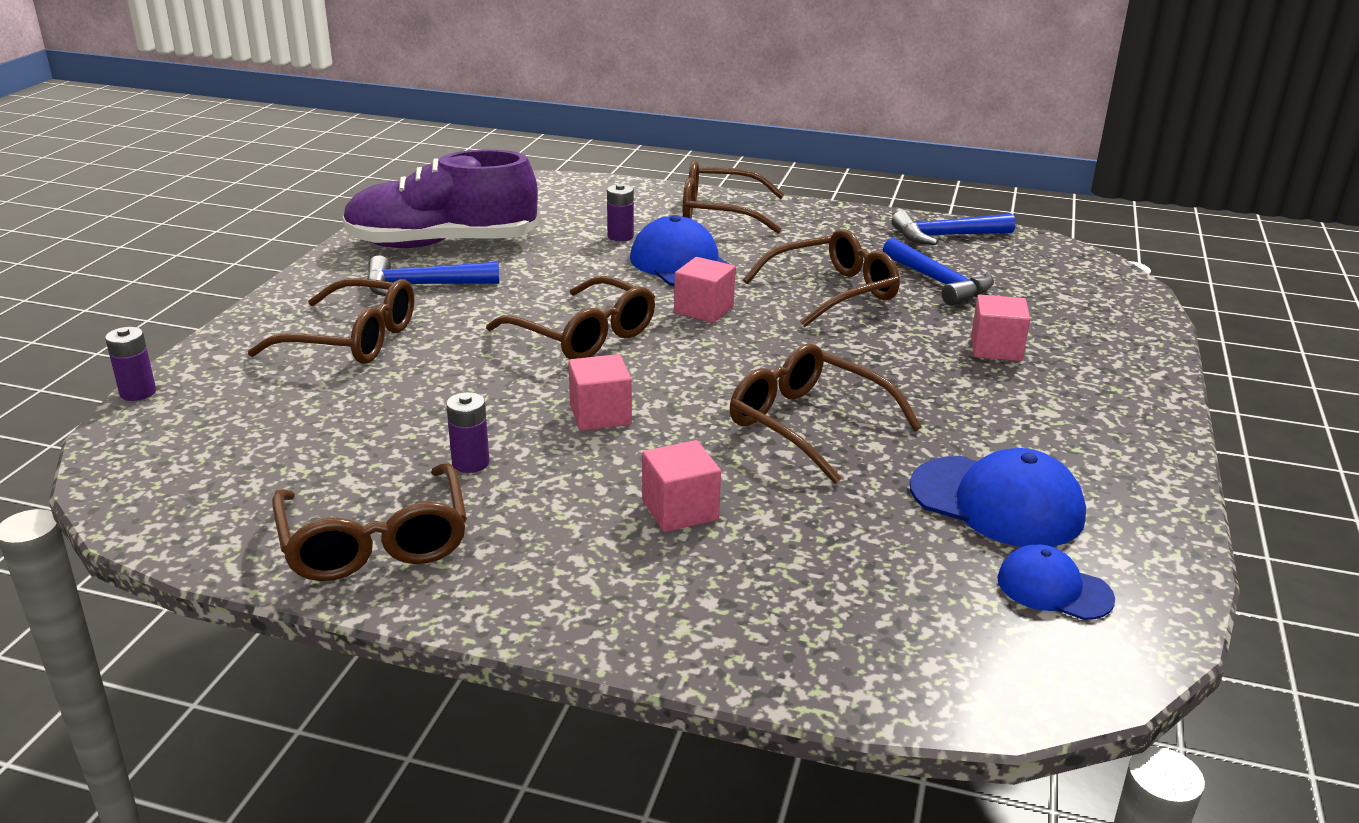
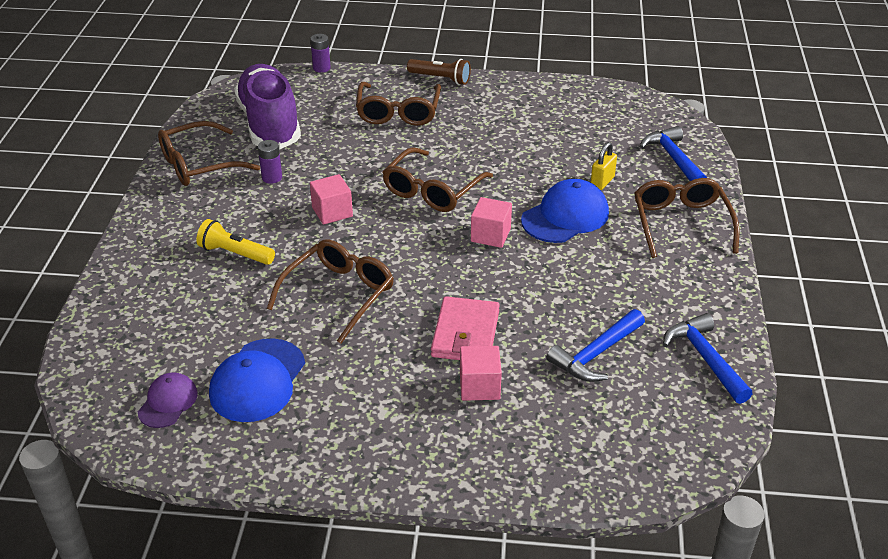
camera: 80 degrees right, 10 degrees up
purple shoe [343,150,538,248] -> purple shoe moved to [234,64,301,149]
blue hammer [367,255,499,296] -> blue hammer moved to [640,126,707,181]
purple battery [607,184,634,241] -> yellow padlock [590,142,617,190]
pink cube [642,440,721,532] -> yellow flashlight [196,219,275,265]
brown glasses [743,229,900,327] -> none
blue cap [997,544,1115,620] -> purple cap [138,372,198,428]
none -> brown flashlight [407,59,471,85]
none -> pink wallet [431,296,500,360]

